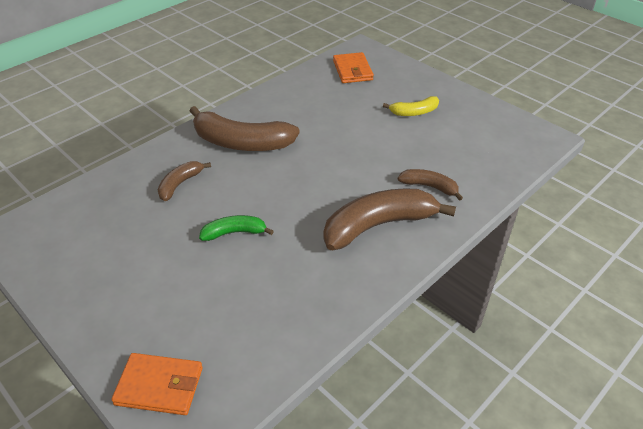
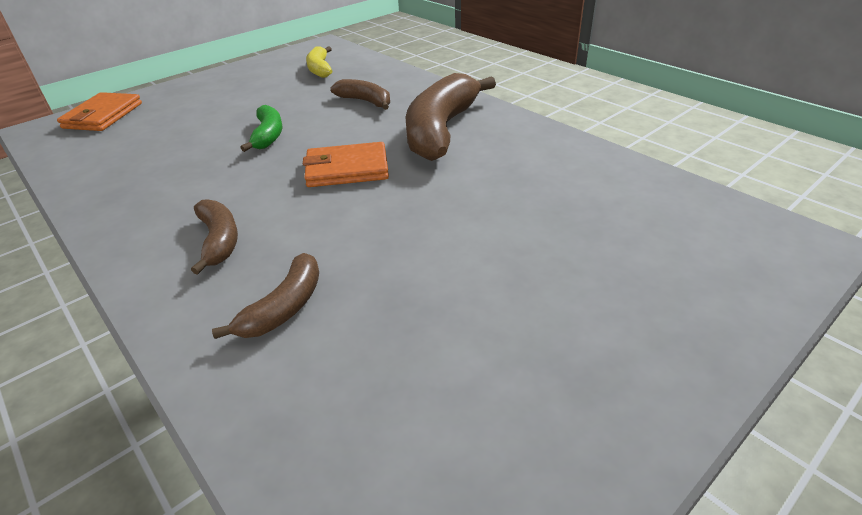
camera: 95 degrees right, 5 degrees down
brown banana [324,188,456,250] -> brown banana [191,199,238,275], size x0.52
orange wallet [333,52,374,83] -> orange wallet moved to [303,142,389,187]
yellow banana [383,96,439,116] -> yellow banana moved to [306,46,332,78]

